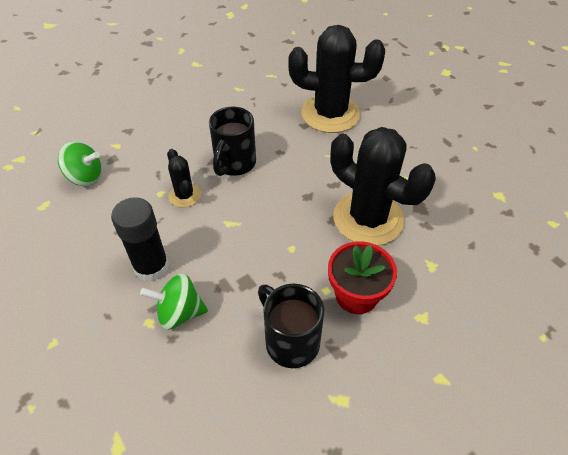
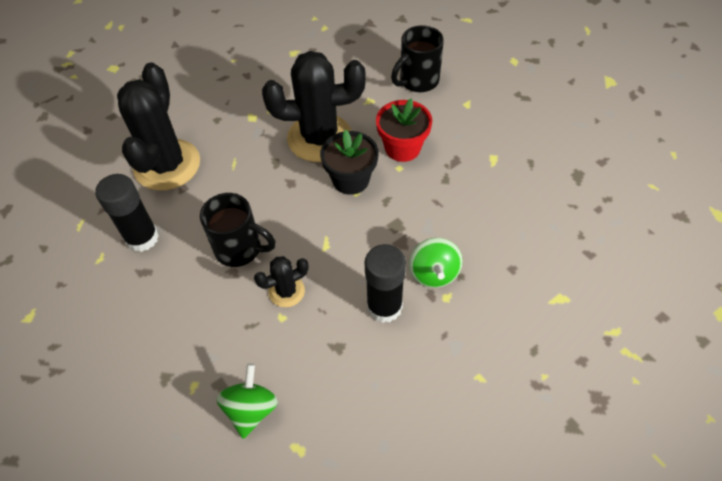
camera: 90 degrees left, 5 degrees up
black mug [258,284,324,368] -> black mug moved to [391,25,444,92]
black cactus [331,127,436,246] -> black cactus turned 45 degrees clockwise [262,51,366,162]
none -> black glue stick [95,174,159,252]
none -> black flower pot [320,130,379,195]

